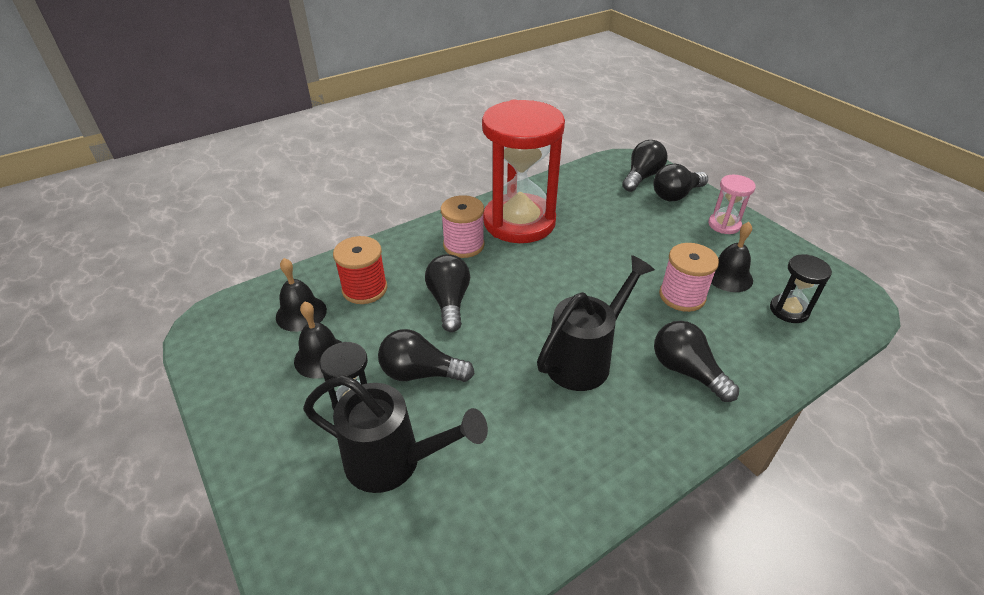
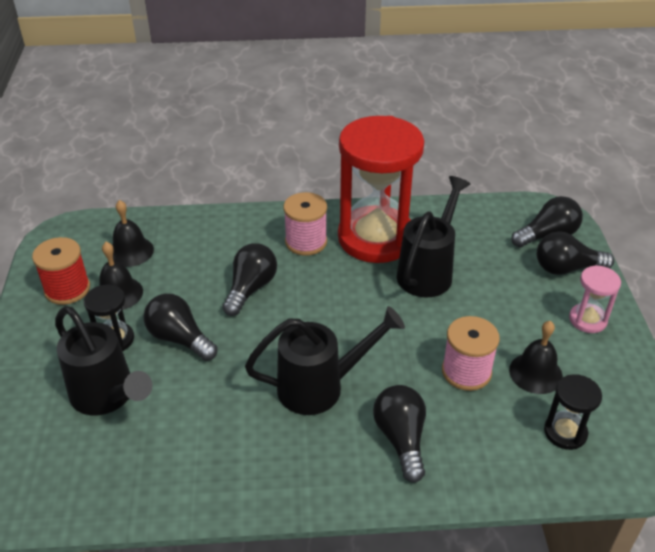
camera: 30 degrees right, 0 degrees up
red spool [333,236,387,304] -> red spool moved to [32,237,90,305]
none -> black watering can [397,176,471,297]

